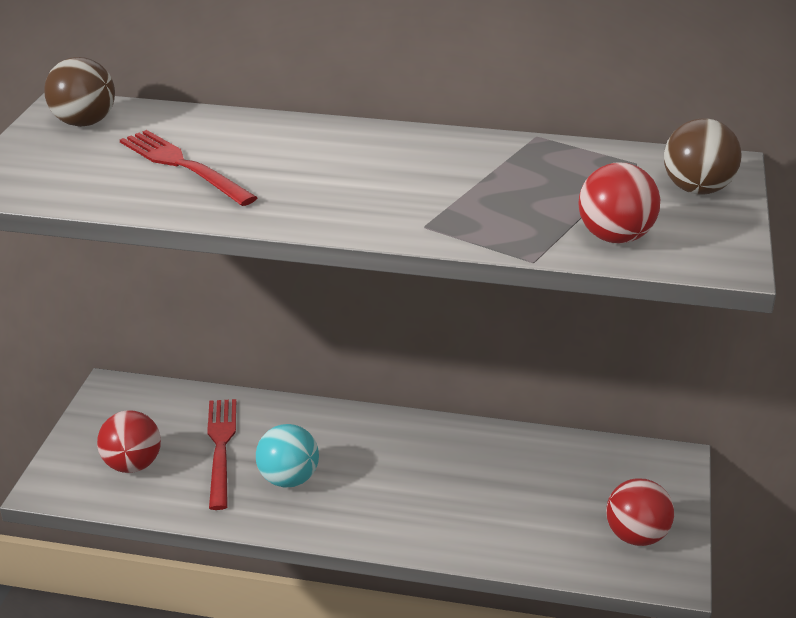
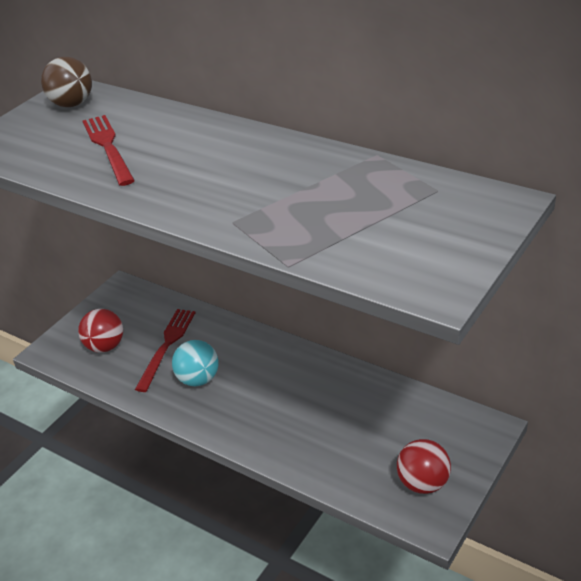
camera: 25 degrees right, 5 degrees up
red ball [579,162,660,243] -> none
brown ball [664,118,741,195] -> none

